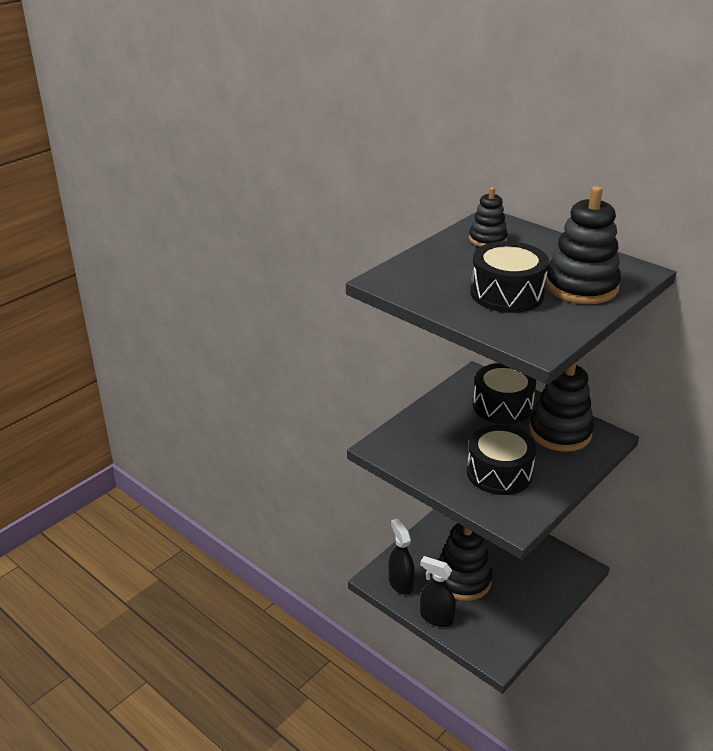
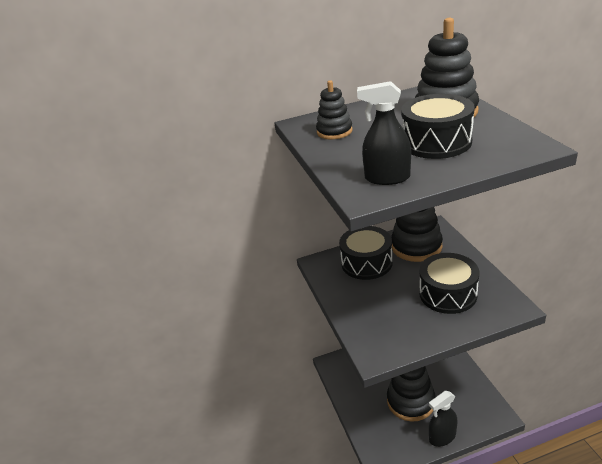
camera: 55 degrees left, 0 degrees up
black spray bottle [389,518,415,595] -> black spray bottle moved to [357,81,411,185]

